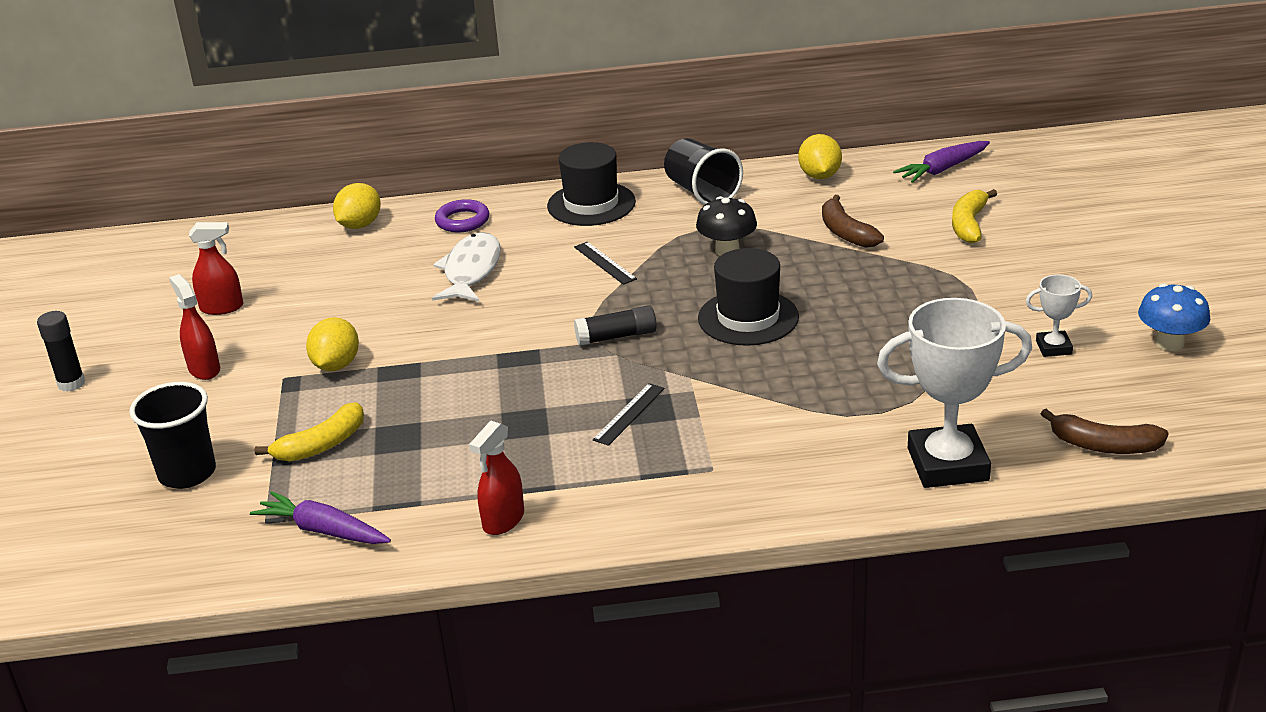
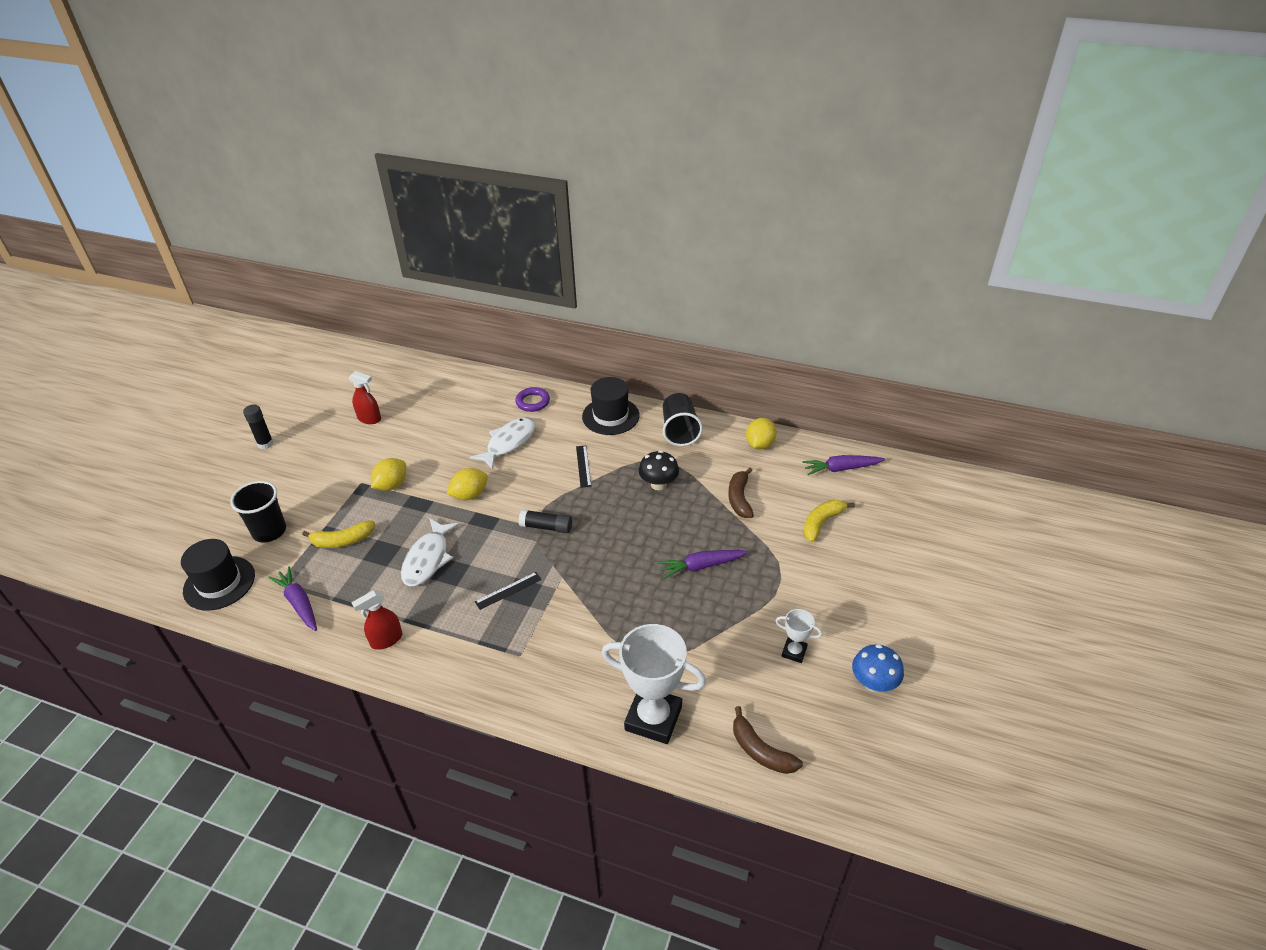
camera: 25 degrees right, 10 degrees up
red spray bottle [169,274,220,380] -> none
yellow lemon [333,183,381,229] -> yellow lemon moved to [447,468,488,500]
black hat [698,248,799,346] -> black hat moved to [181,539,255,611]
none -> white fish [401,518,460,586]
none -> purple carrot [658,550,748,579]

